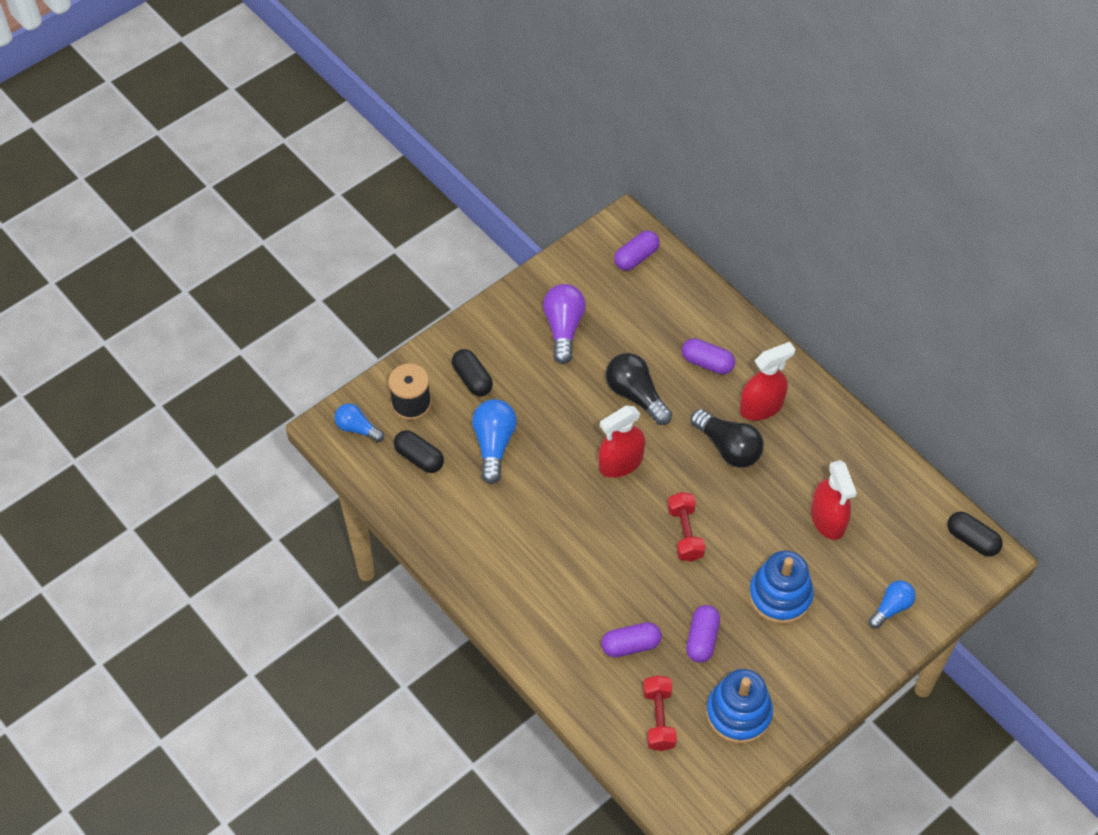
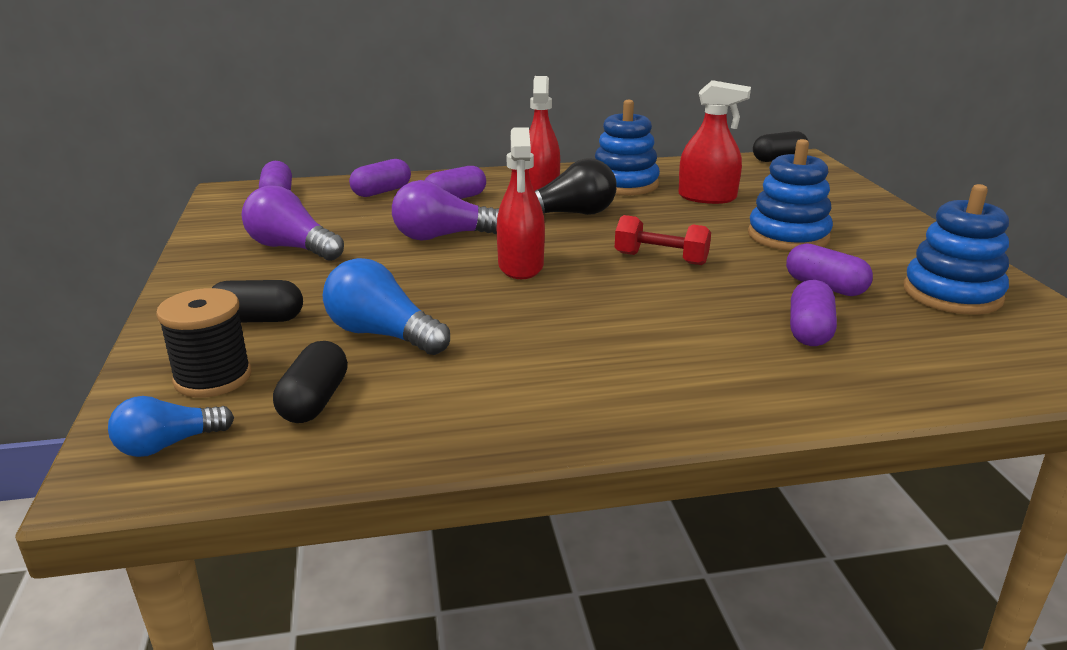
camera: 60 degrees left, 30 degrees down
black capsule [394,430,444,473] -> black capsule turned 60 degrees counterclockwise [273,341,348,423]
black light bulb [606,353,672,425] -> purple light bulb [392,180,499,241]
red dumbbell [643,675,677,751] -> none
blue light bulb [869,580,916,629] -> none
none -> purple capsule [349,159,411,197]
none -> blue stacking toy [595,100,660,195]

